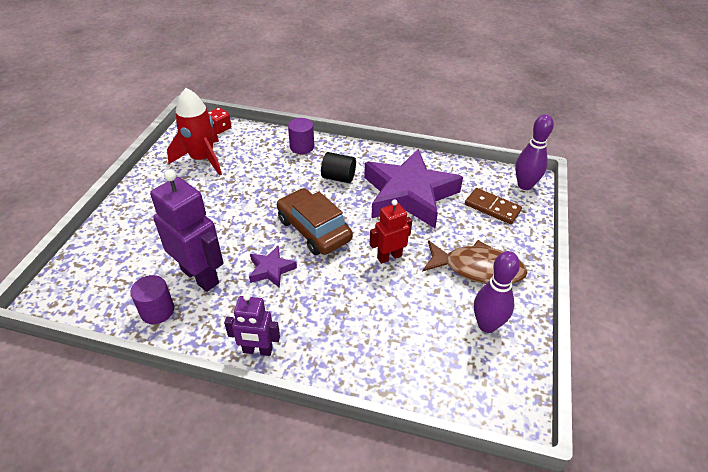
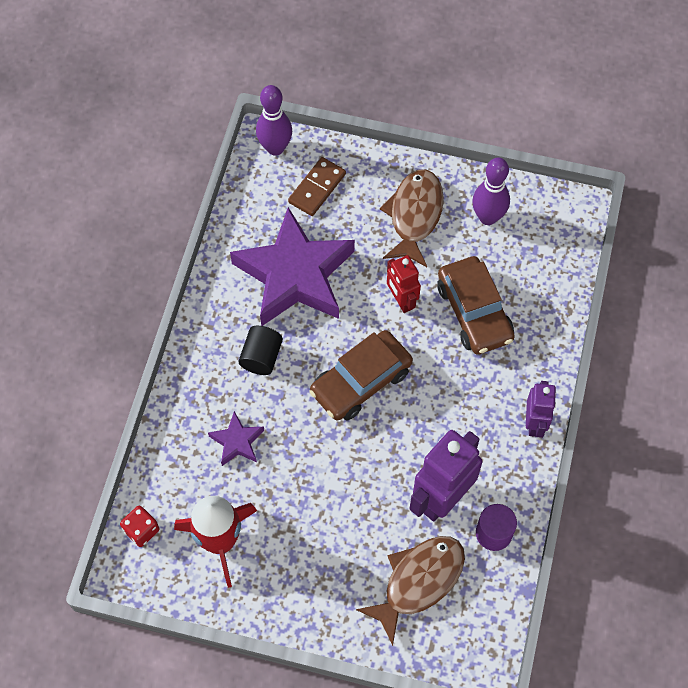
camera: 90 degrees left, 20 degrees up
purple star [249,246,297,288] -> purple star moved to [208,411,264,466]
purple cylinder [288,118,314,154] -> none
none -> brown fish [356,536,465,646]
none -> brown car [438,256,515,354]

